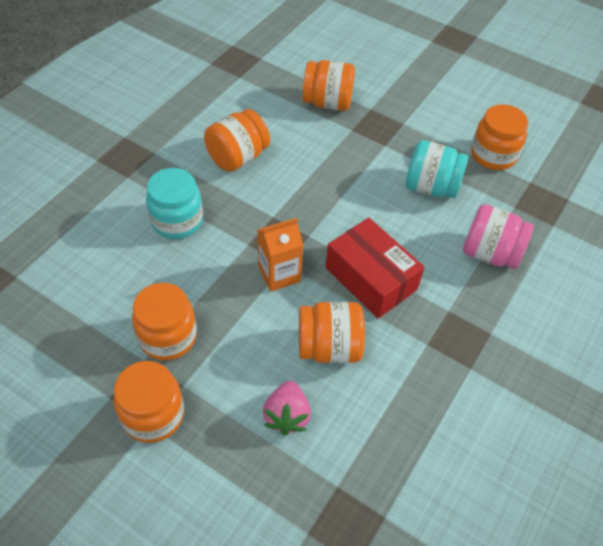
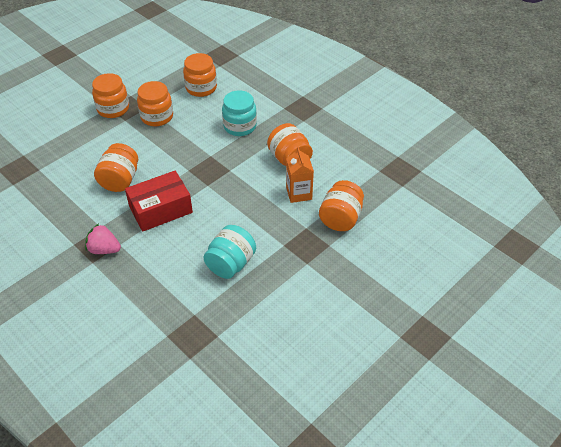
camera: 105 degrees right, 5 degrees down
orange carton [258,218,303,292] -> orange carton moved to [286,147,314,203]
pink strawberry [263,381,311,436] -> pink strawberry moved to [85,224,121,254]
pink jar [463,204,534,269] -> none
orange jar [471,104,528,170] -> orange jar moved to [183,53,217,97]

